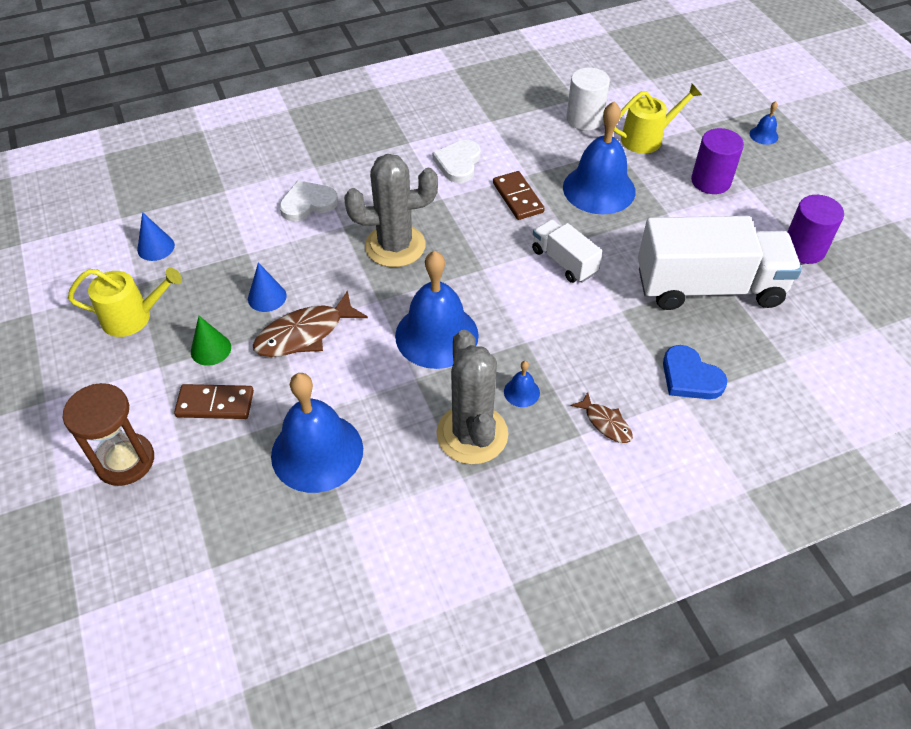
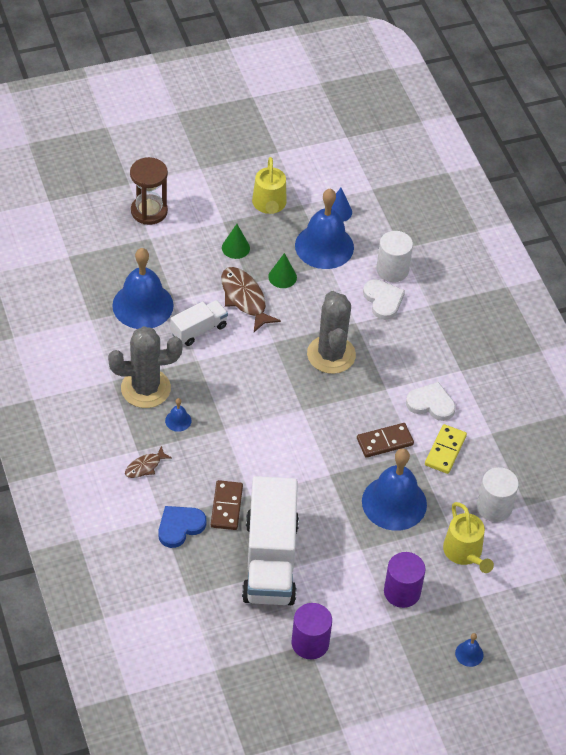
camera: 90 degrees right, 0 degrees up
brown domino [174,384,254,419] -> brown domino moved to [211,480,243,530]
blue cone [248,263,287,312] -> green cone [268,253,297,288]
blue bell [395,251,479,369] -> blue bell moved to [295,189,354,269]
white truck [532,219,602,283] -> white truck moved to [170,300,228,346]
none -> white cylinder [376,231,413,282]
none -> yellow domino [425,424,467,474]

